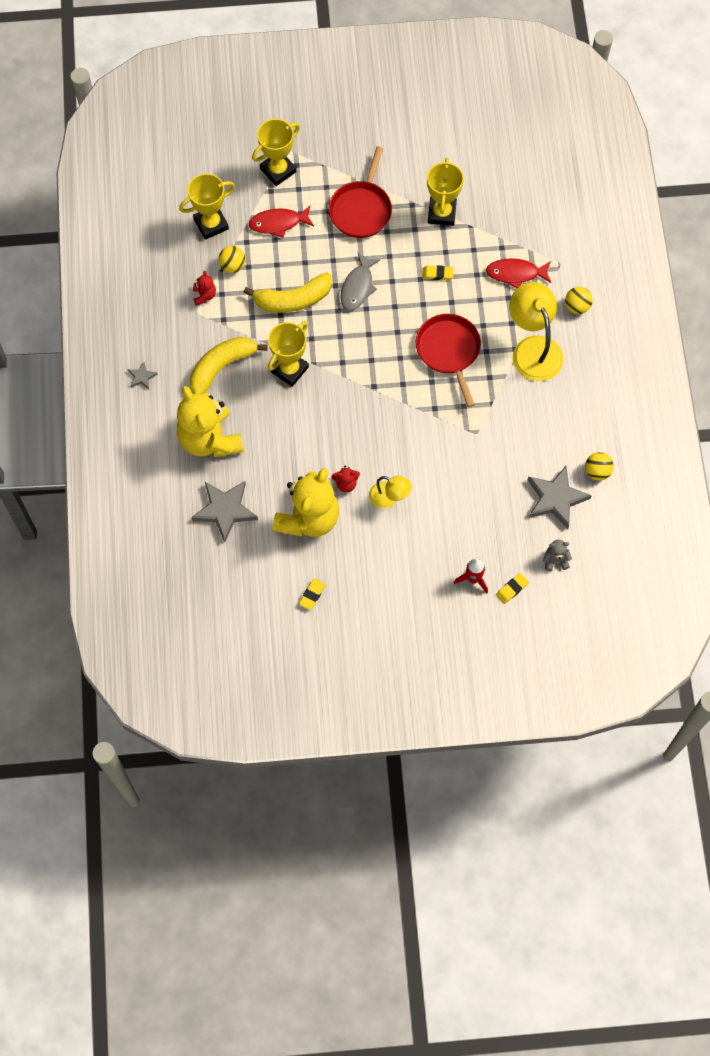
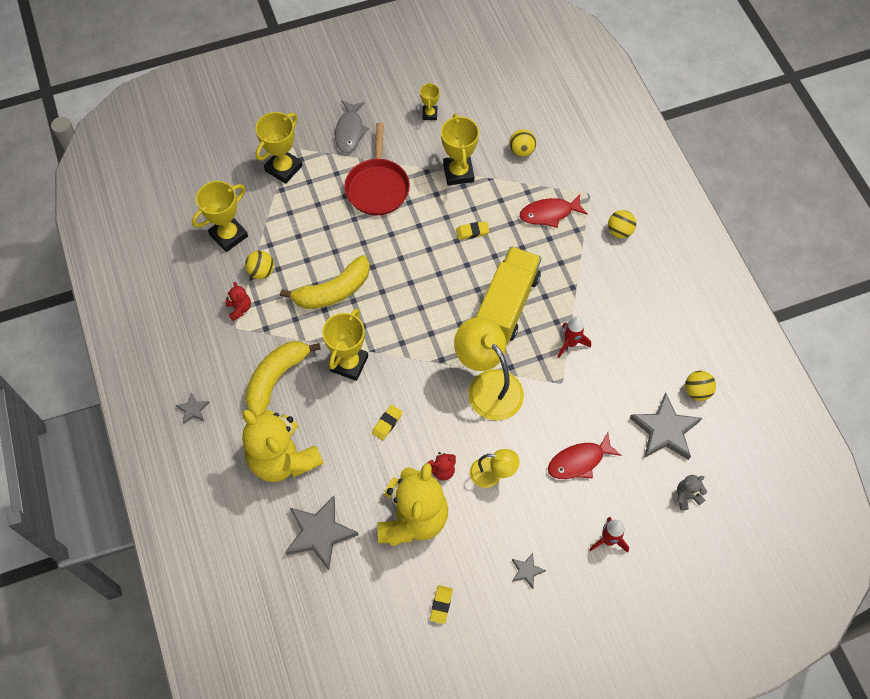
camera: 15 degrees left, 5 degrees down
red fish [248,206,314,238] -> red fish moved to [548,432,622,479]
grey fish [340,253,381,311] -> grey fish moved to [335,100,369,153]
red pan [416,314,481,407] -> yellow truck [476,246,541,344]
yellow eraser [496,573,529,604] -> yellow eraser moved to [372,405,402,440]
yellow lamp [509,282,563,381] -> yellow lamp moved to [454,317,524,420]
none -> yellow trophy [420,82,440,120]
none -> yellow ball [509,129,536,157]
none -> grey star [512,553,546,589]
none -> red rocket [558,316,591,358]

